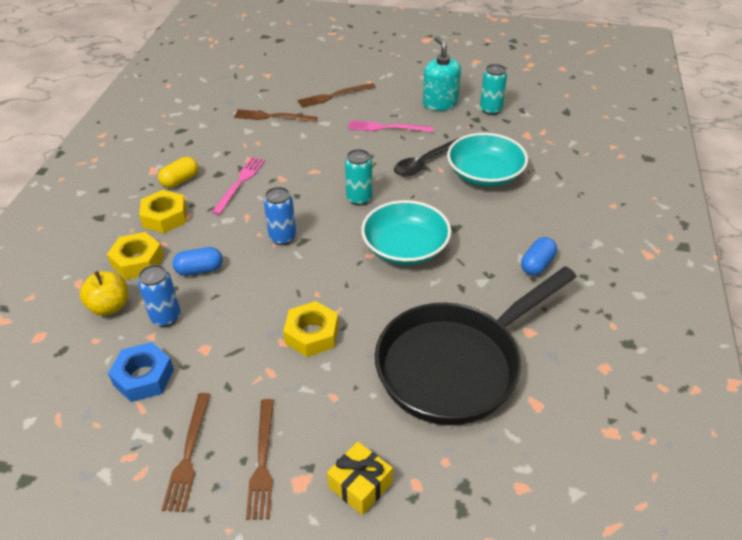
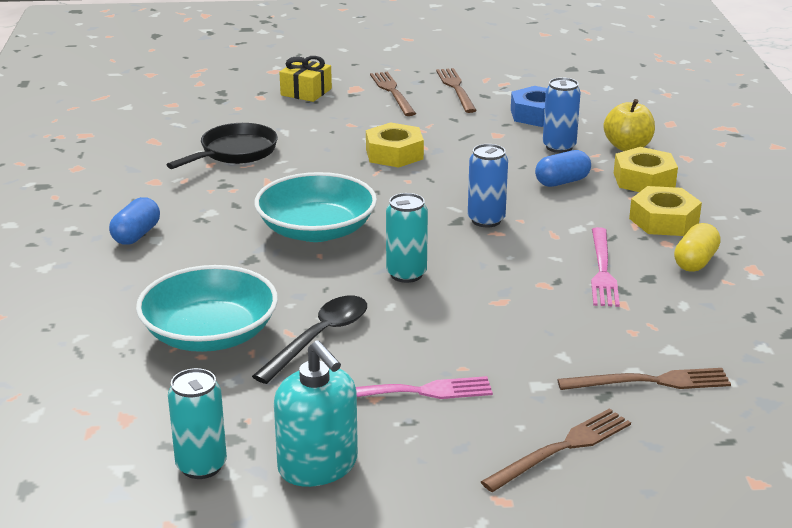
camera: 165 degrees right, 15 degrees down
black pan [375,266,577,425] -> black pan [166,123,278,169], size x0.52

